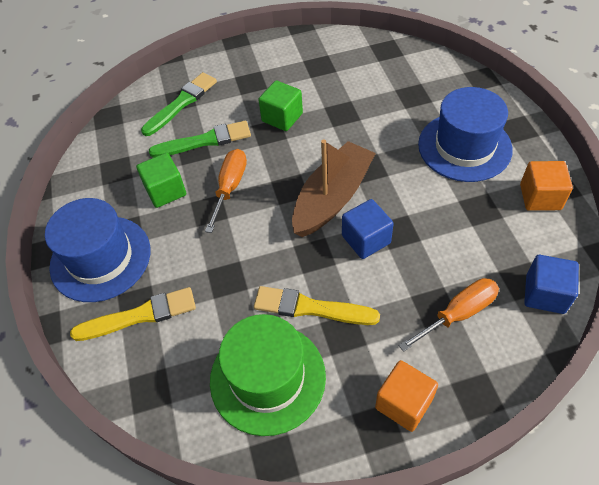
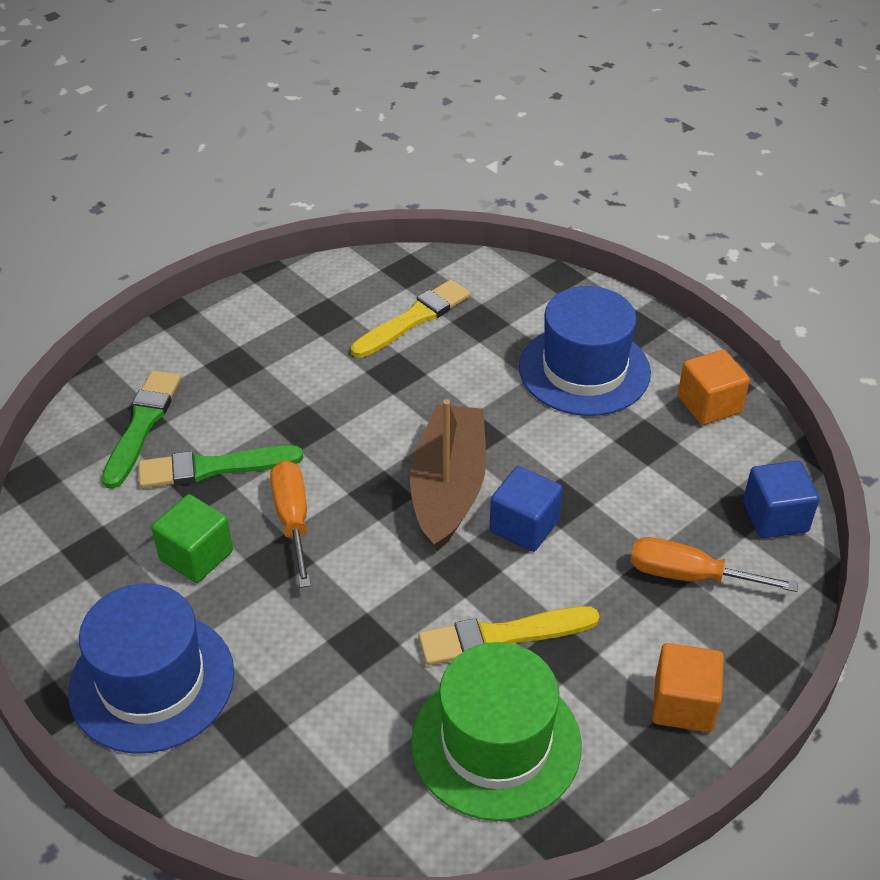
camera: 30 degrees left, 10 degrees down
yellow brush [70,287,196,341] -> yellow brush moved to [351,279,471,358]
green brush [149,121,251,158] -> green brush turned 150 degrees counterclockwise [138,445,303,488]
green cube [258,81,303,131] -> none
orange screwdriver [398,278,499,352] -> orange screwdriver turned 105 degrees counterclockwise [630,537,798,592]

